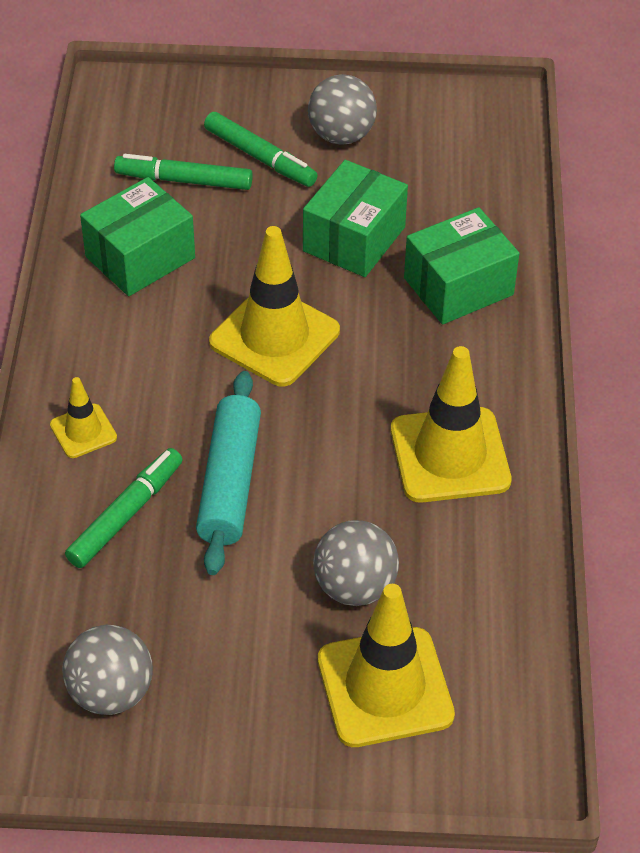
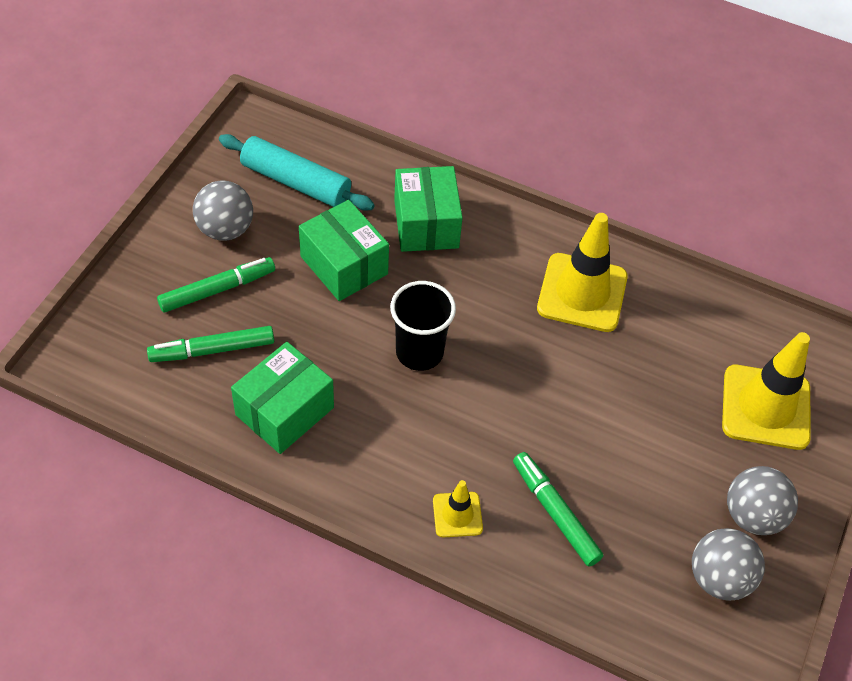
camera: 70 degrees left, 5 degrees up
green box [80,177,195,296] -> green box turned 60 degrees clockwise [231,342,334,454]
green marker [114,154,253,190] -> green marker turned 45 degrees clockwise [147,326,274,362]
turquoise rolling pin [196,371,261,575] -> turquoise rolling pin moved to [219,134,375,211]
yellow traffic cone [209,226,340,387] -> black cup [390,281,456,371]
grey ball [313,520,399,606] -> grey ball moved to [727,466,798,535]

